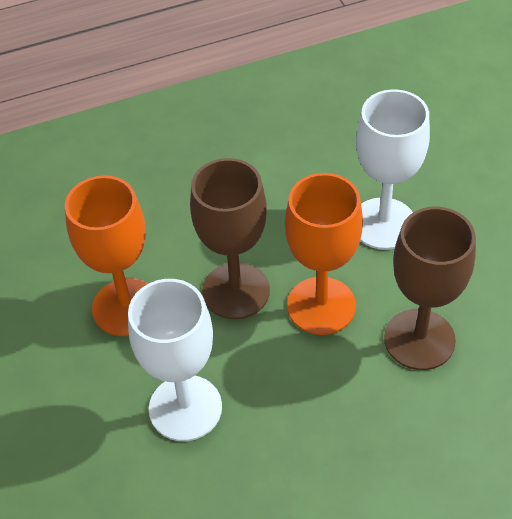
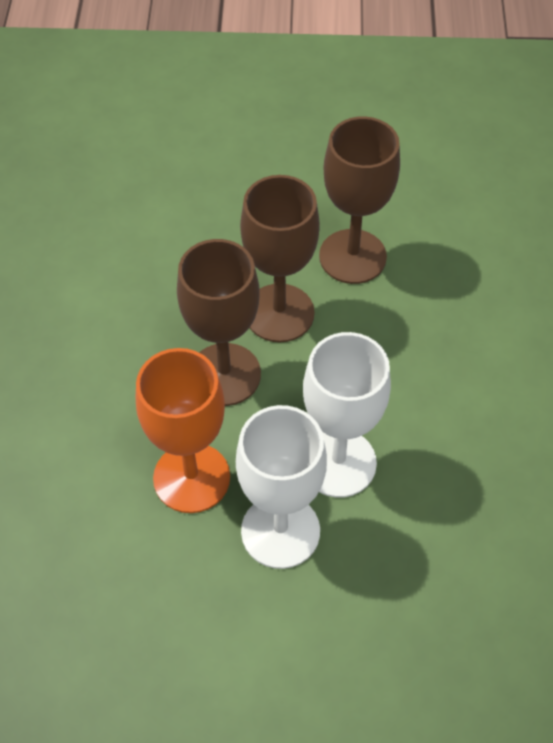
camera: 70 degrees left, 5 degrees up
orange goblet [285,173,363,335] -> brown goblet [240,175,320,342]
white goblet [356,89,430,250] -> white goblet moved to [236,405,327,569]

